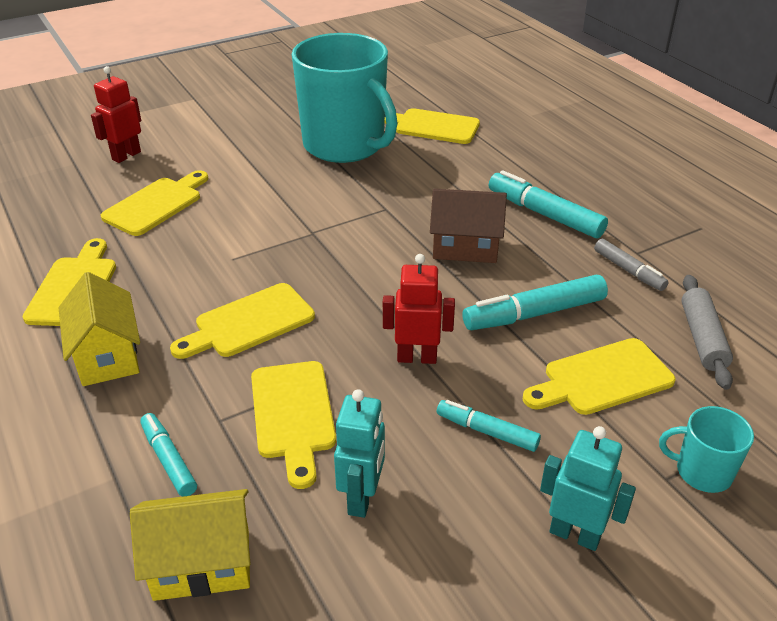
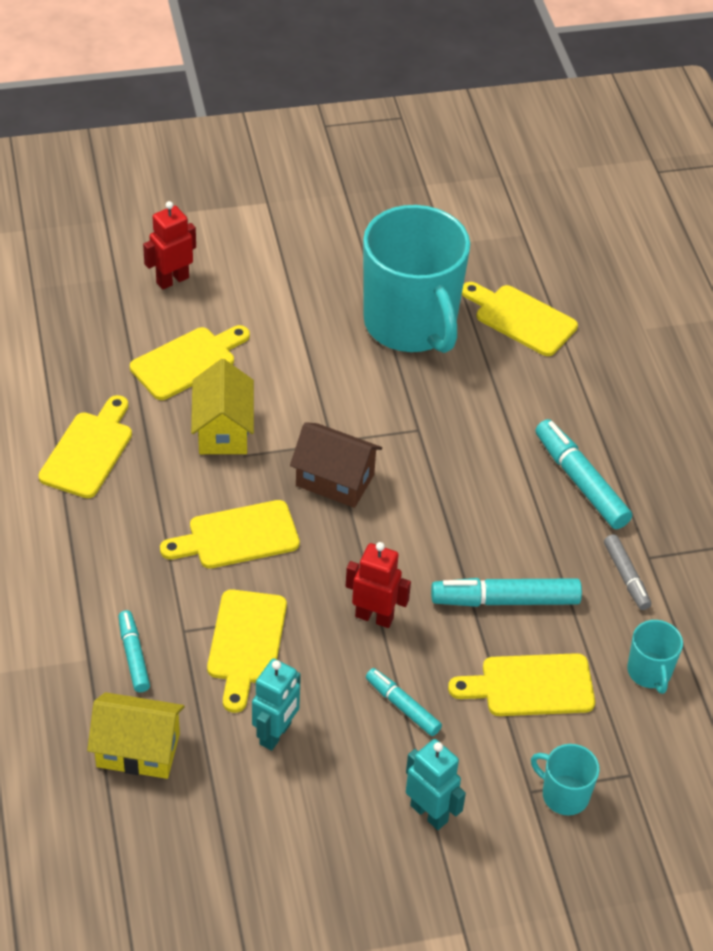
camera: 15 degrees right, 10 degrees up
yellow house [59,272,140,386] -> yellow house moved to [191,359,254,454]
brown house [430,188,507,263] -> brown house moved to [290,422,382,508]
grey rolling pin [681,275,733,390] -> turquoise mug [627,620,683,694]

